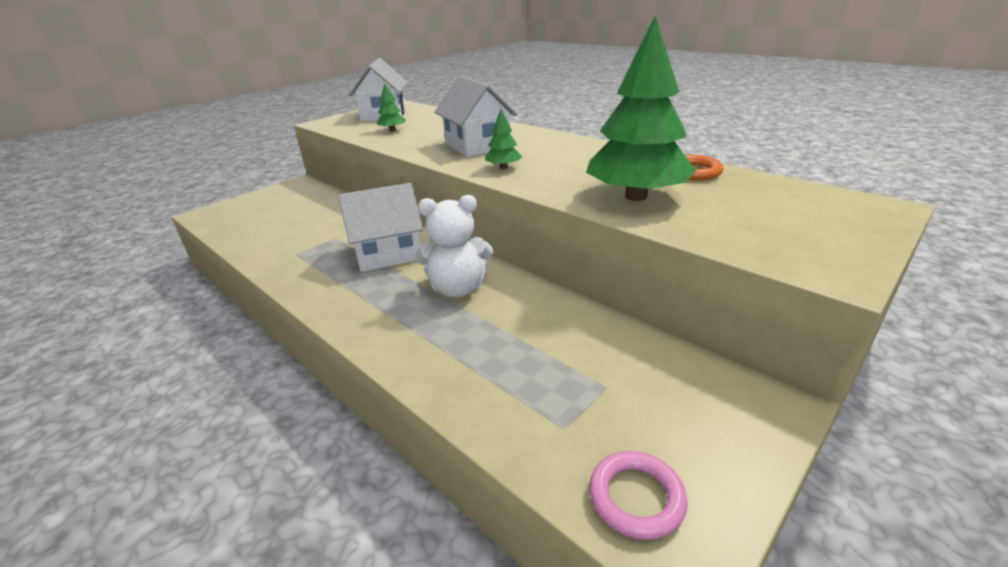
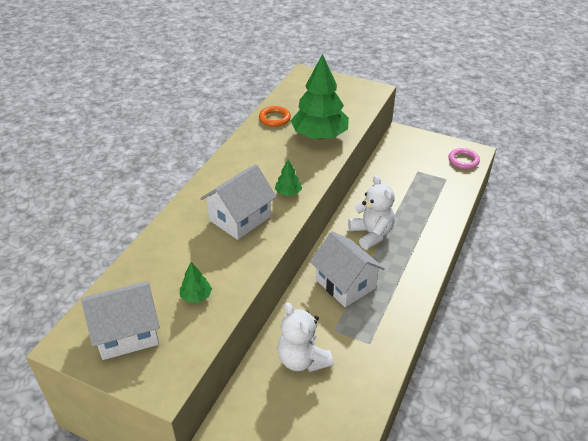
camera: 110 degrees left, 10 degrees up
none -> white teddy bear [277,302,334,372]

